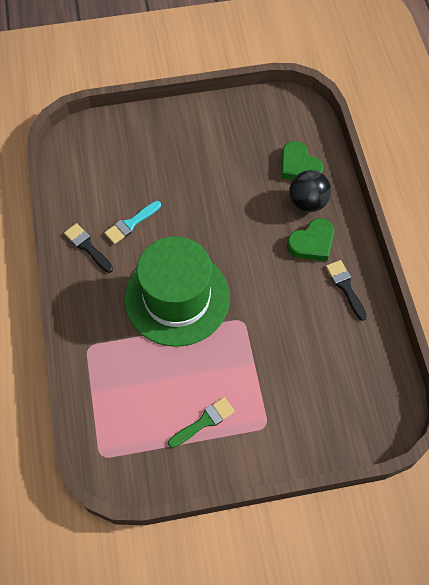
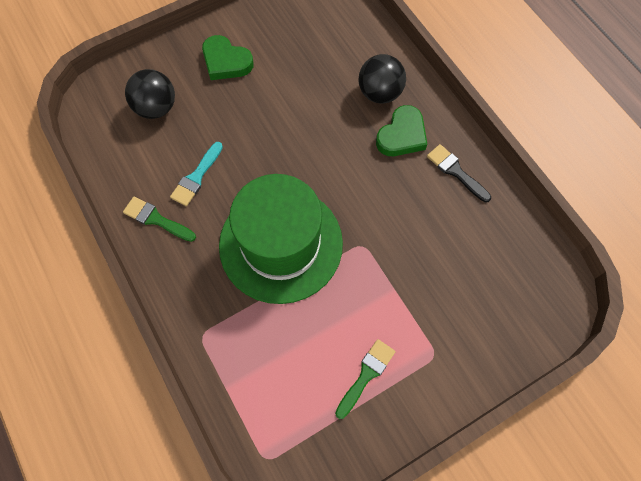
camera: 20 degrees left, 5 degrees up
black brush [64,223,113,273] -> green brush [123,197,196,242]
green heart [281,141,323,180] -> green heart moved to [202,35,254,80]
none -> black ball [125,69,175,119]

